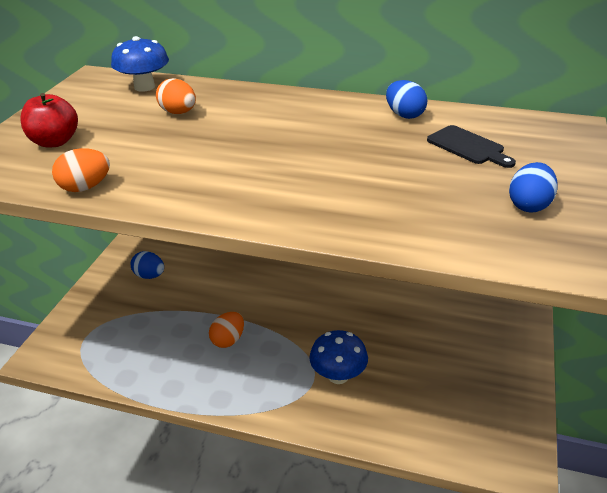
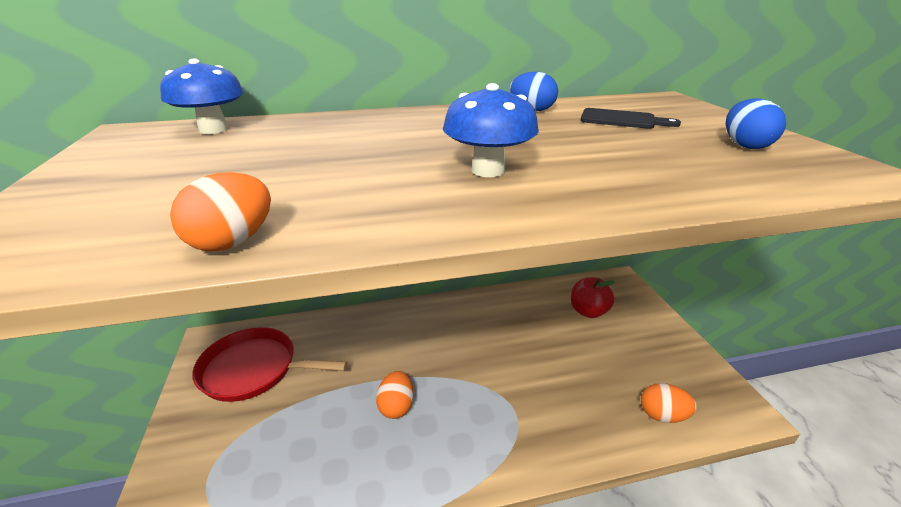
camera: 30 degrees left, 5 degrees down
red apple [20,93,78,148] -> red apple moved to [571,277,615,318]
blue egg [131,251,164,279] -> red pan [192,327,347,402]
orange egg [156,78,196,114] -> orange egg moved to [641,383,697,423]
blue mushroom [309,330,368,384] -> blue mushroom moved to [443,83,539,177]

